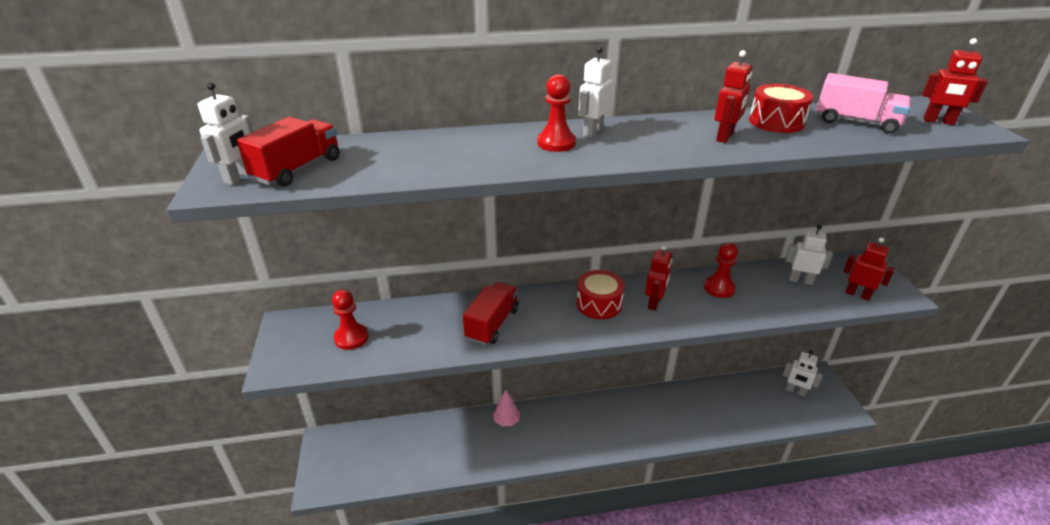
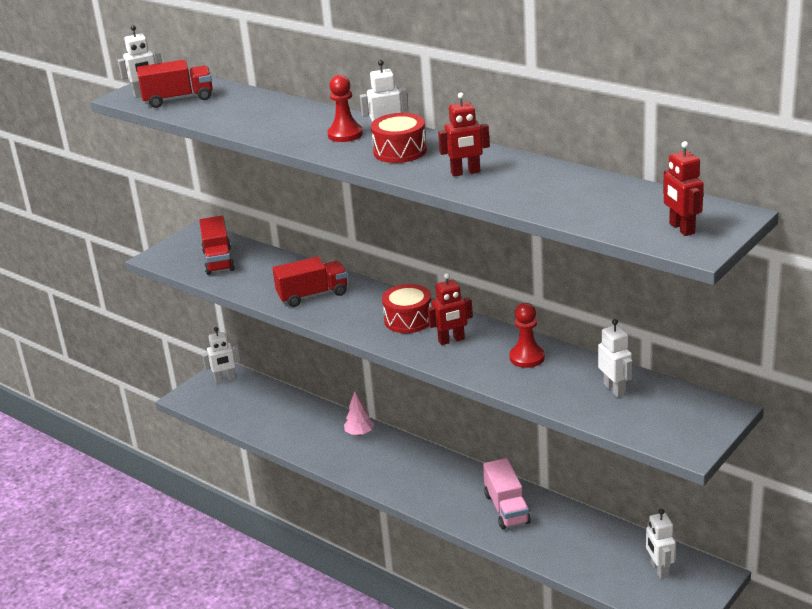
camera: 50 degrees right, 5 degrees down
red pawn [332,290,369,350] -> red truck [199,216,235,275]
red drum [749,84,813,133] -> red drum moved to [371,113,427,163]
pink truck [816,73,911,134] -> pink truck moved to [483,458,531,529]
red robot [843,237,895,301] -> none
none -> white robot [202,327,241,383]

